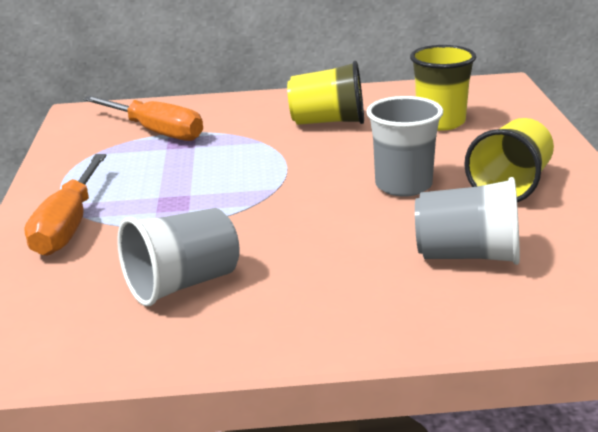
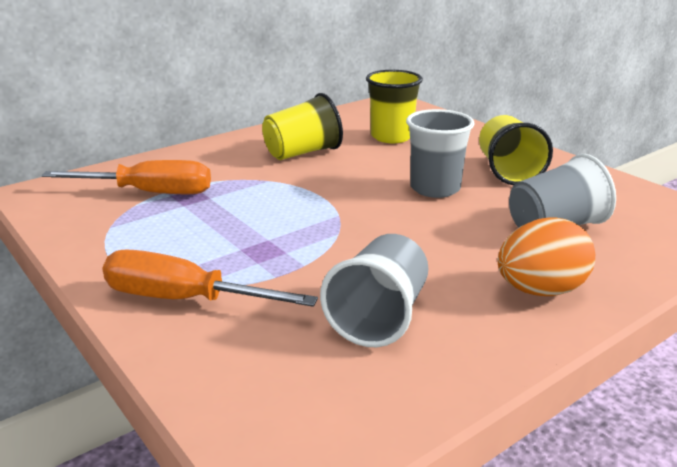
camera: 35 degrees left, 0 degrees up
orange screwdriver [24,154,106,256] -> orange screwdriver turned 135 degrees clockwise [103,250,318,307]
none -> orange egg [498,218,595,296]

